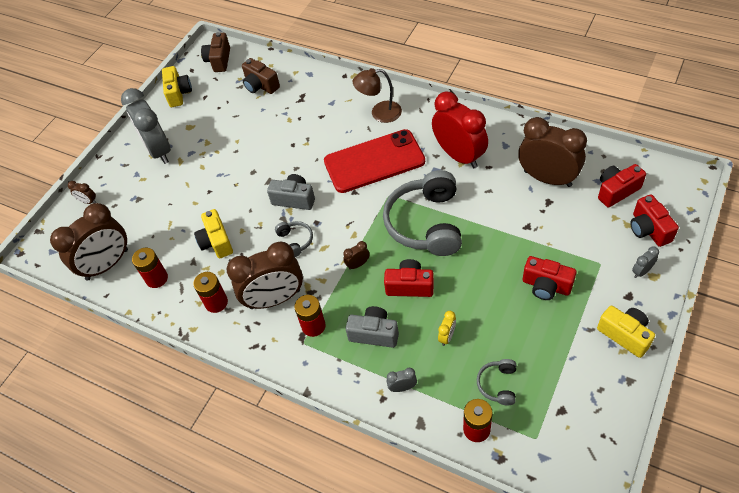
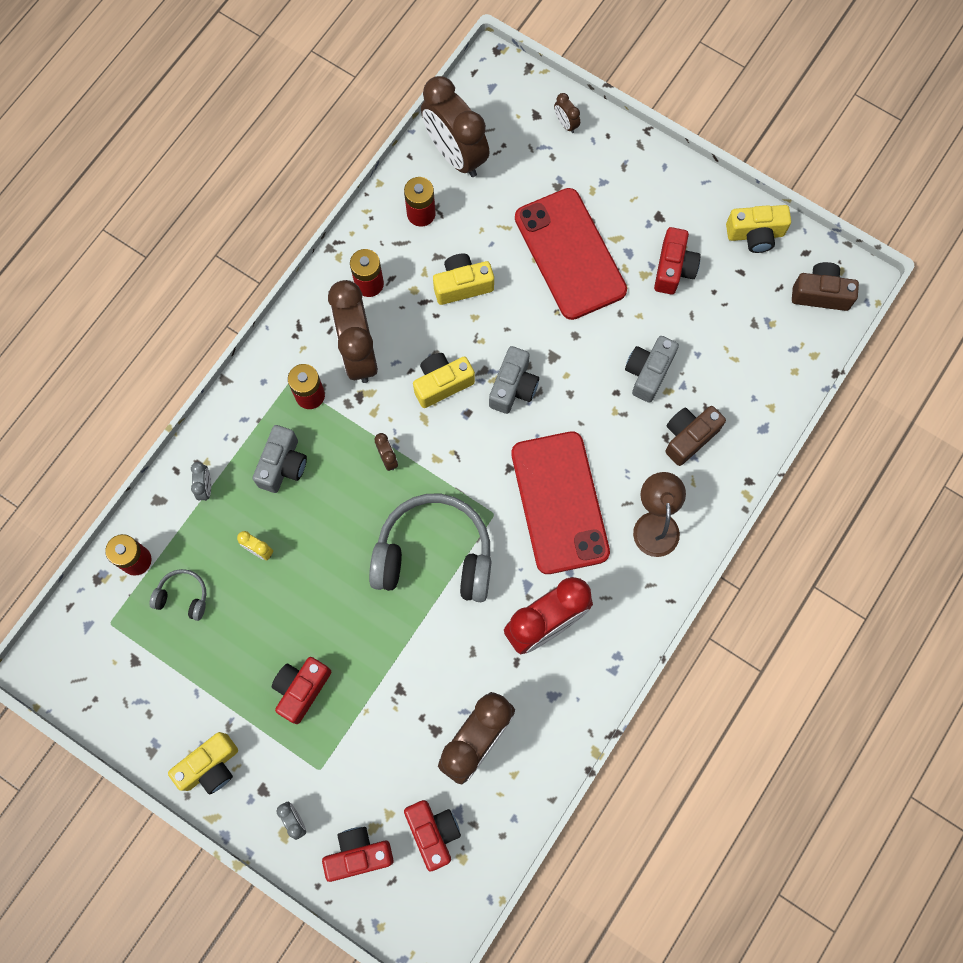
camera: 90 degrees right, 20 degrees up
brown clock [68,181,97,204] -> brown clock turned 60 degrees counterclockwise [554,93,580,133]
grey clock [121,88,171,164] -> none
brown camera [242,58,280,94] -> brown camera moved to [665,406,726,466]
grey headphones [275,221,313,257] -> yellow camera [413,353,475,408]
red camera [384,259,434,297] -> red camera moved to [654,227,701,294]
none -> red phone [515,188,627,320]
none -> grey camera [625,336,679,403]

